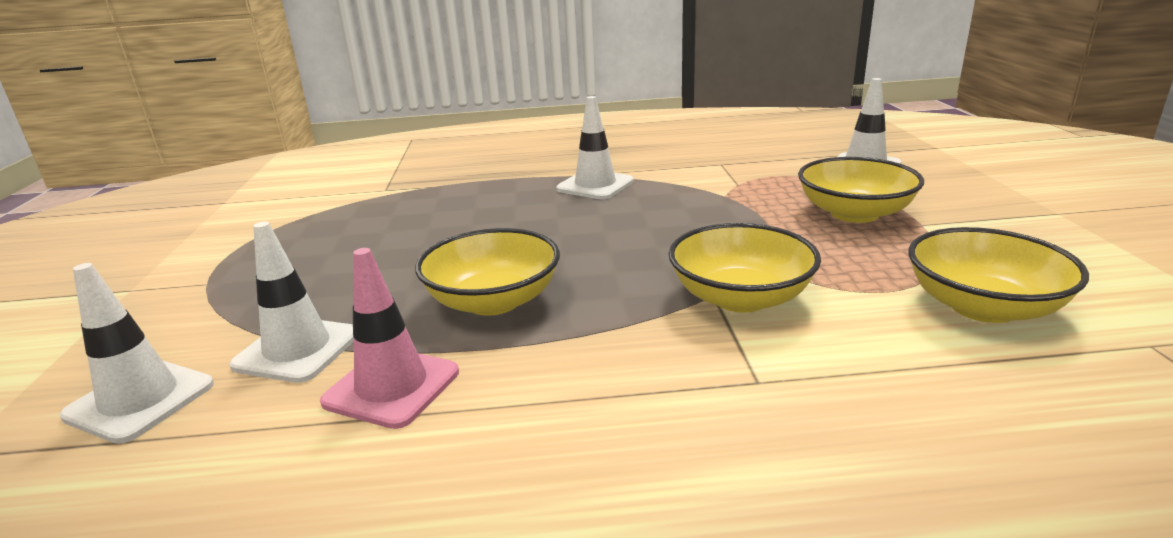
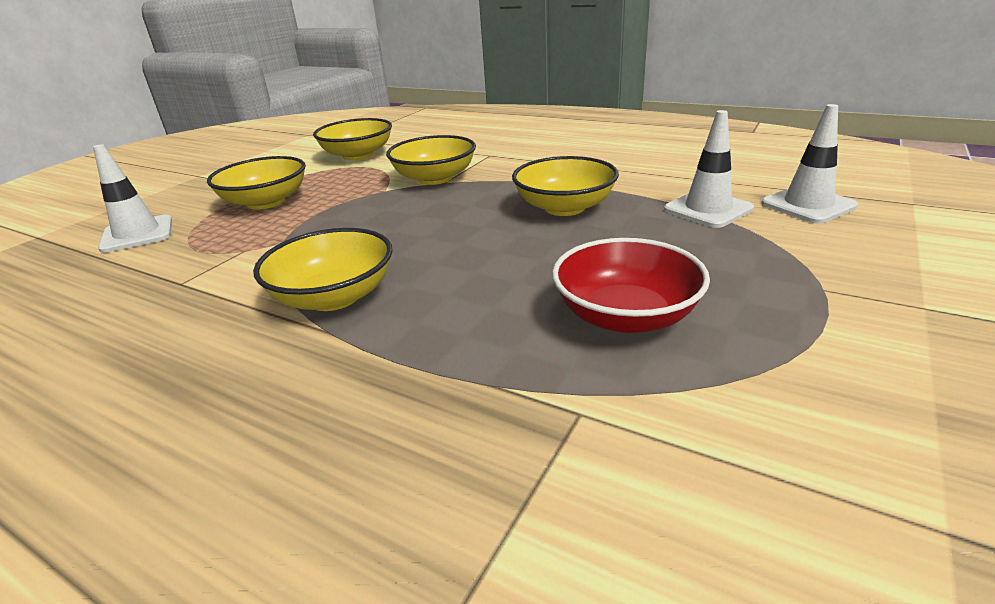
camera: 145 degrees left, 5 degrees up
pink traffic cone [320,248,459,429] -> none
white traffic cone [556,96,634,199] -> yellow bowl [253,228,393,311]
none -> red bowl [552,238,710,333]

